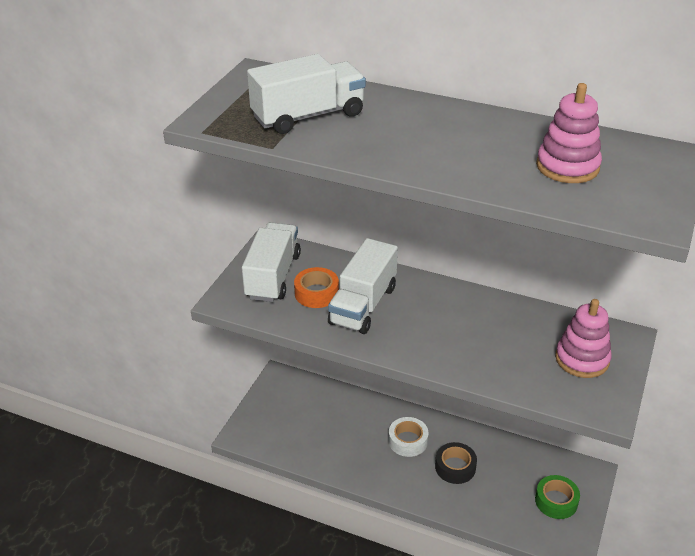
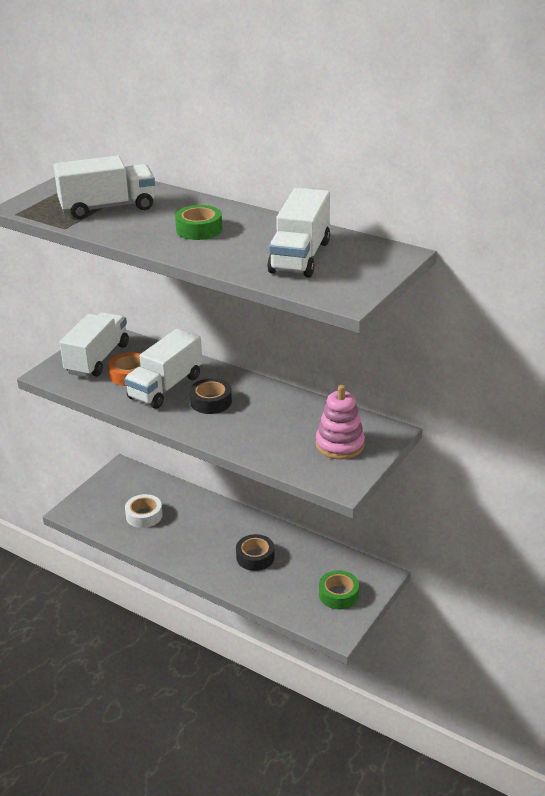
camera: 10 degrees right, 5 degrees down
white tape [388,417,429,457] -> white tape moved to [125,494,163,528]
pink stacking toy [536,83,602,183] -> white truck [267,188,330,278]
none -> green tape [175,205,222,240]
none -> black tape [190,378,232,414]

